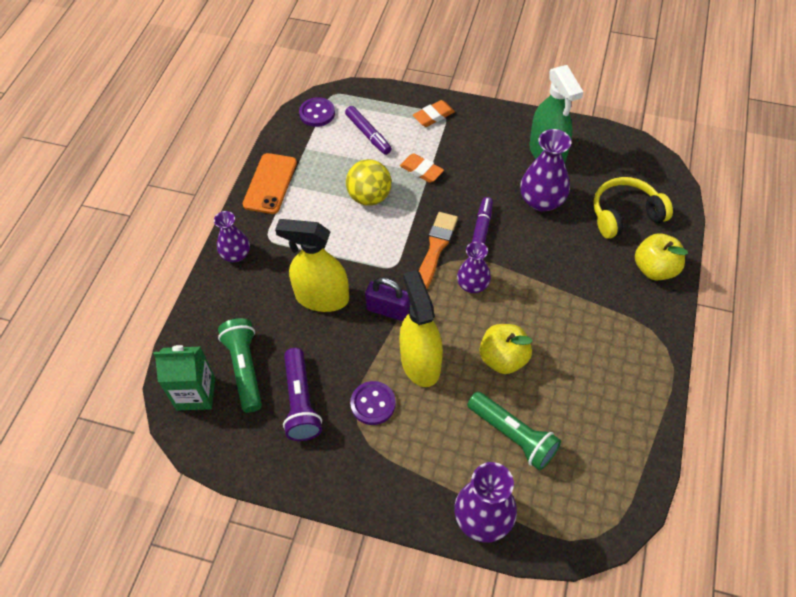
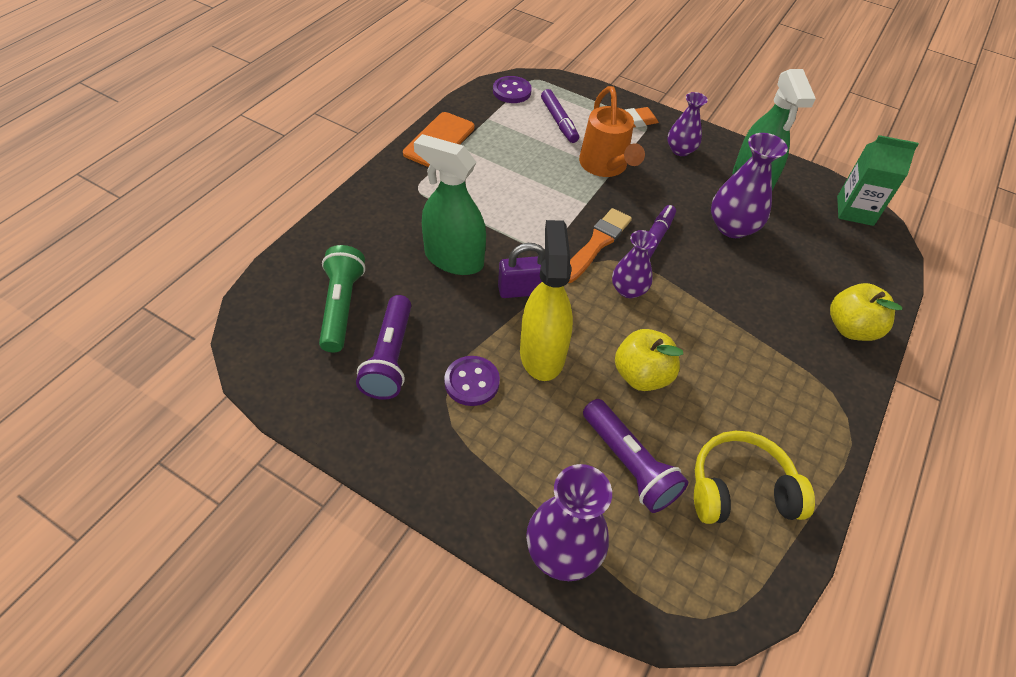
camera: 10 degrees right, 5 degrees down
green carton [153,345,215,410] -> green carton moved to [837,135,919,226]
purple vase [214,211,250,262] -> purple vase moved to [667,92,708,156]
yellow spray bottle [275,219,349,312] -> green spray bottle [414,134,486,275]
yellow ball [346,159,391,206] -> none
purple padlock [365,277,411,321] -> purple padlock turned 45 degrees counterclockwise [498,243,545,298]
orange eraser [400,153,444,183] -> orange watering can [579,86,645,177]
green flashlight [467,391,561,470] -> purple flashlight [583,399,688,513]
yellow headphones [593,177,673,239] -> yellow headphones moved to [694,431,815,524]

